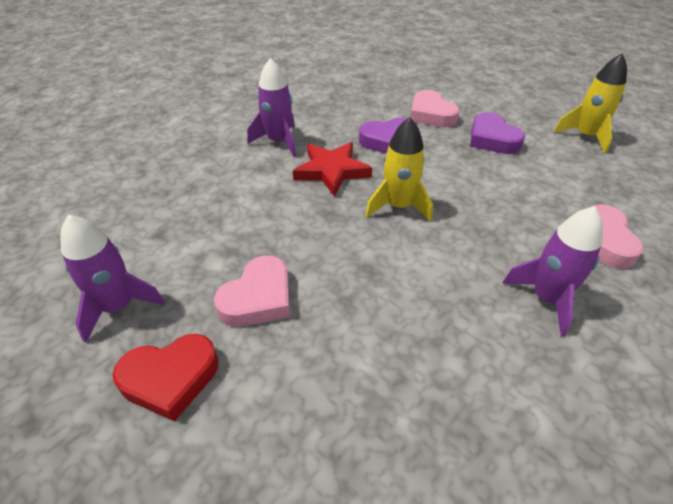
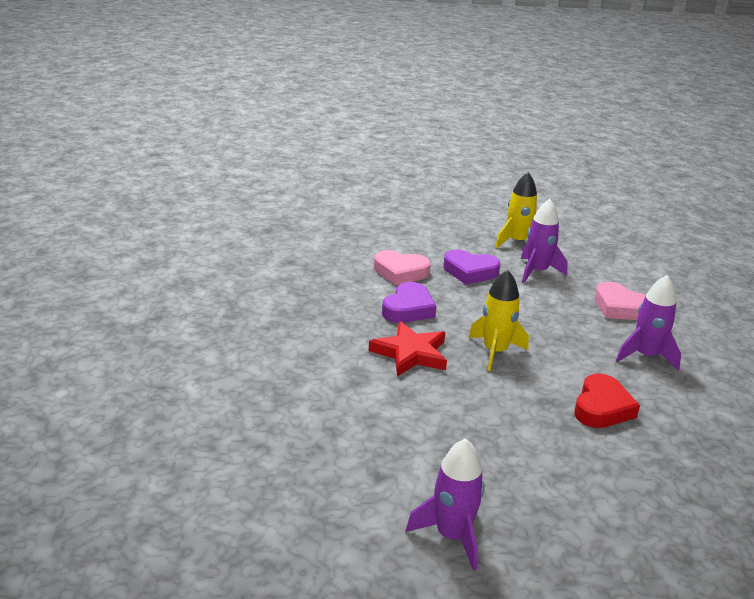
camera: 50 degrees left, 15 degrees down
red heart [112,334,219,422] -> red heart moved to [574,374,640,428]
pink heart [214,256,290,327] -> none
purple rocket [247,58,296,157] -> purple rocket moved to [521,199,568,283]

